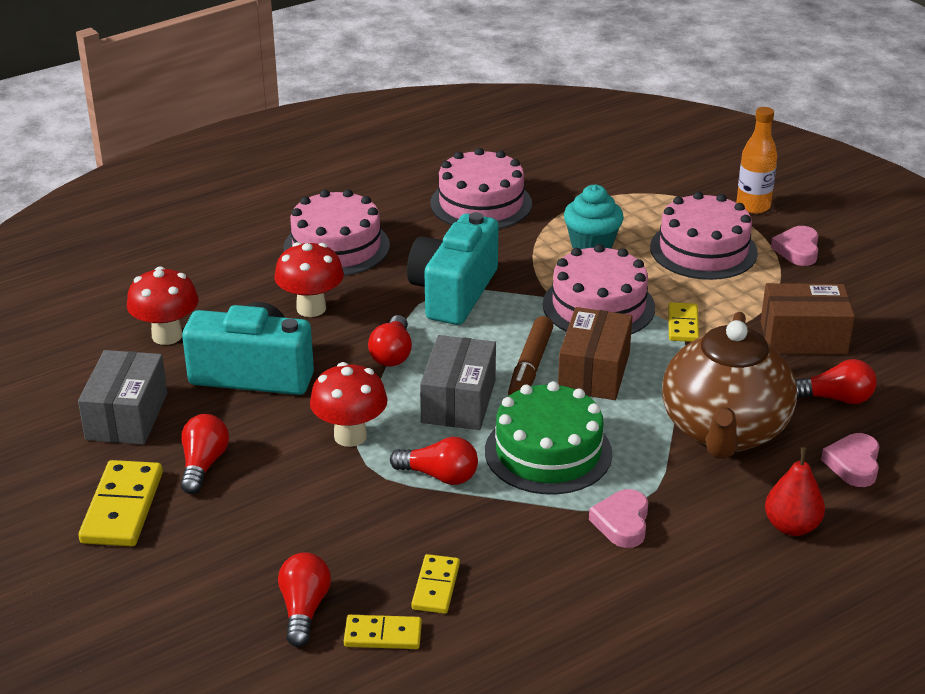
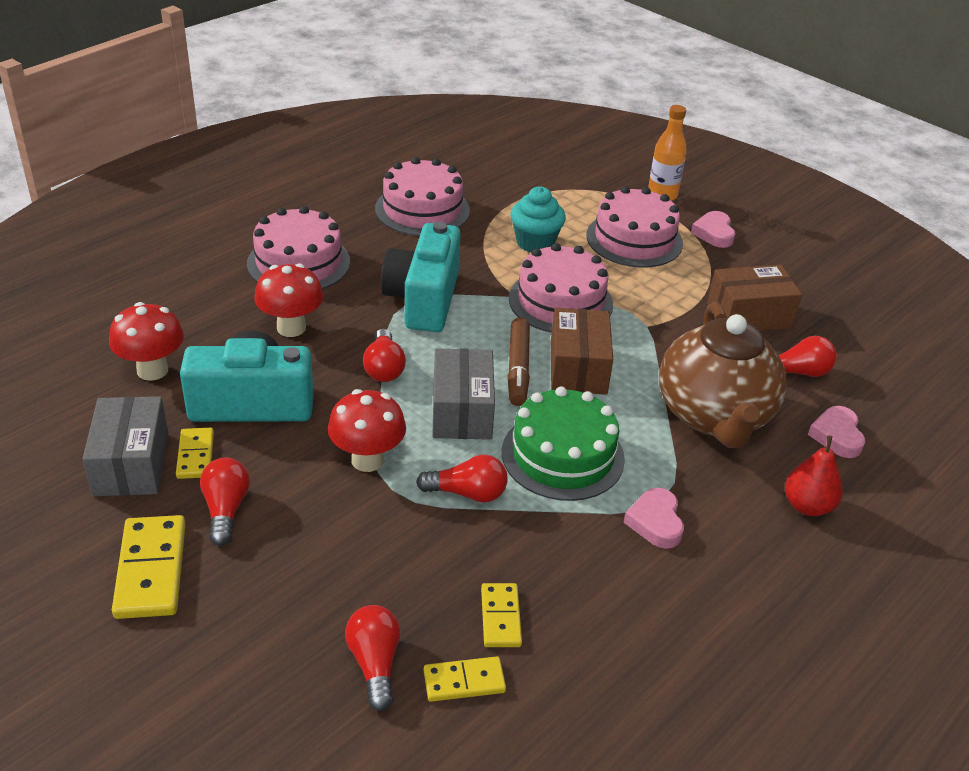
camera: 15 degrees left, 5 degrees up
yellow domino [668,302,699,342] -> yellow domino moved to [176,428,214,479]

